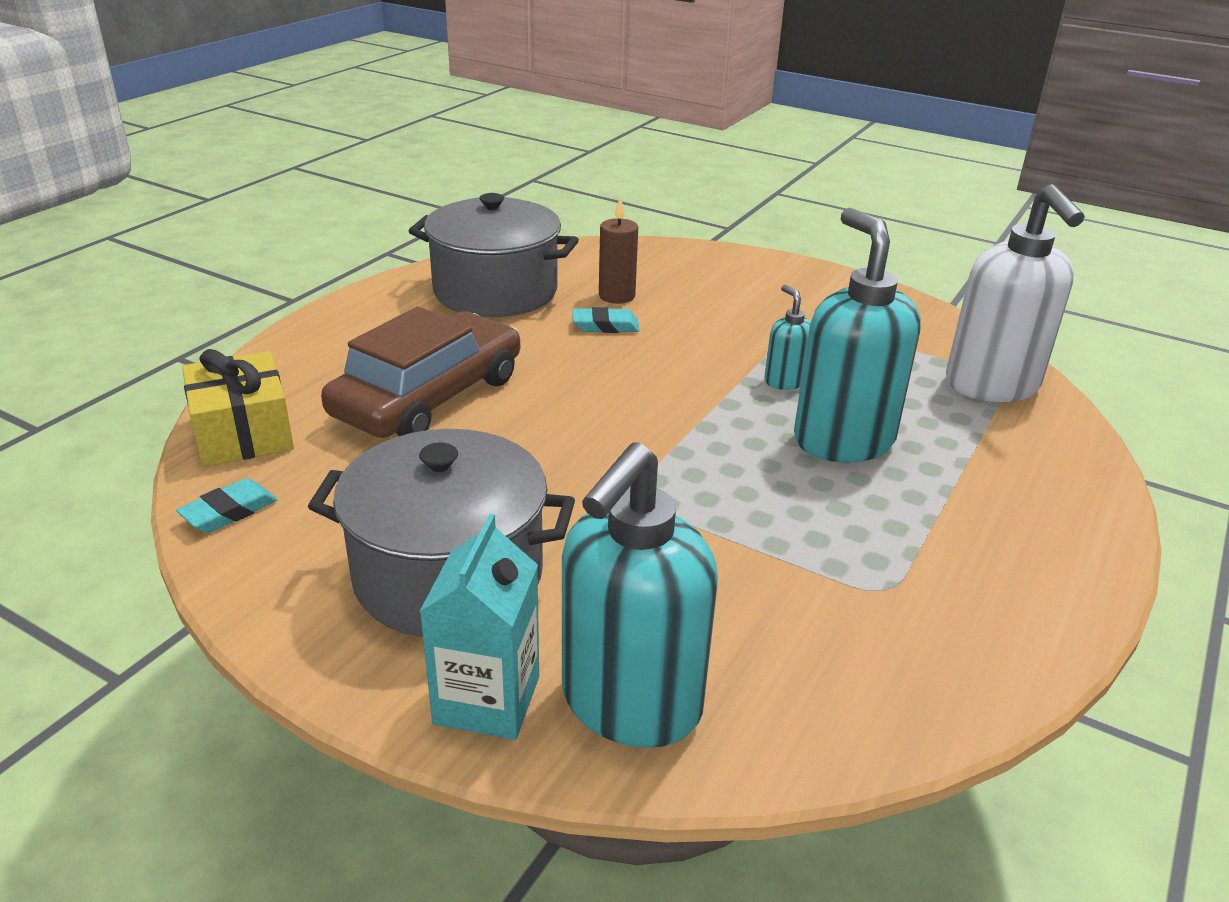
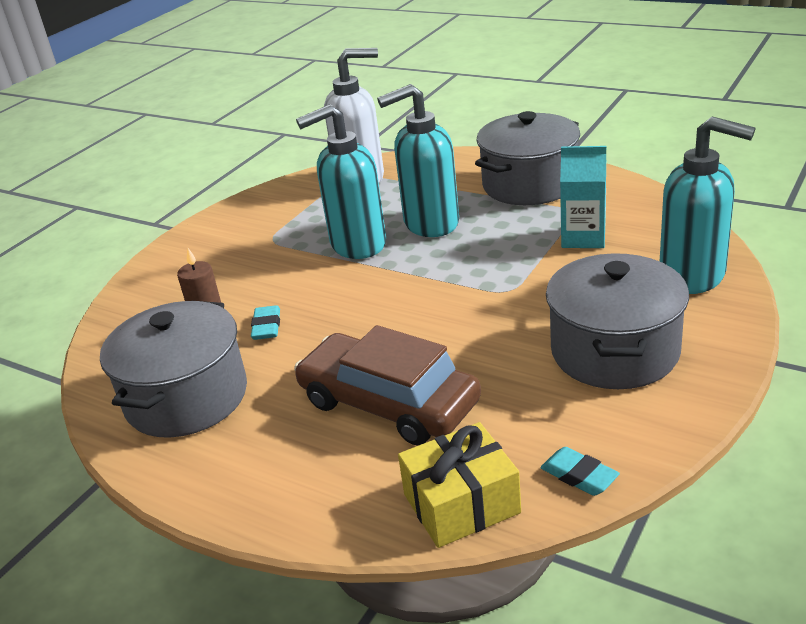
camera: 85 degrees left, 0 degrees up
turquoise carton [419,514,539,740] -> turquoise carton moved to [560,146,606,248]
turquoise soap dispenser [764,285,811,390] -> turquoise soap dispenser [296,104,386,259], size x2.14
none -> grey pot [475,111,580,205]

